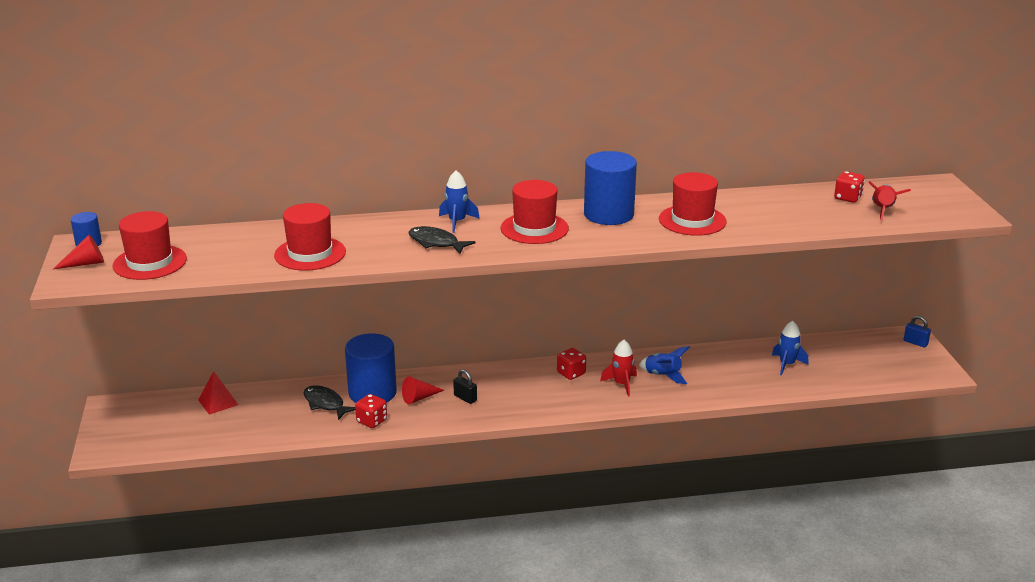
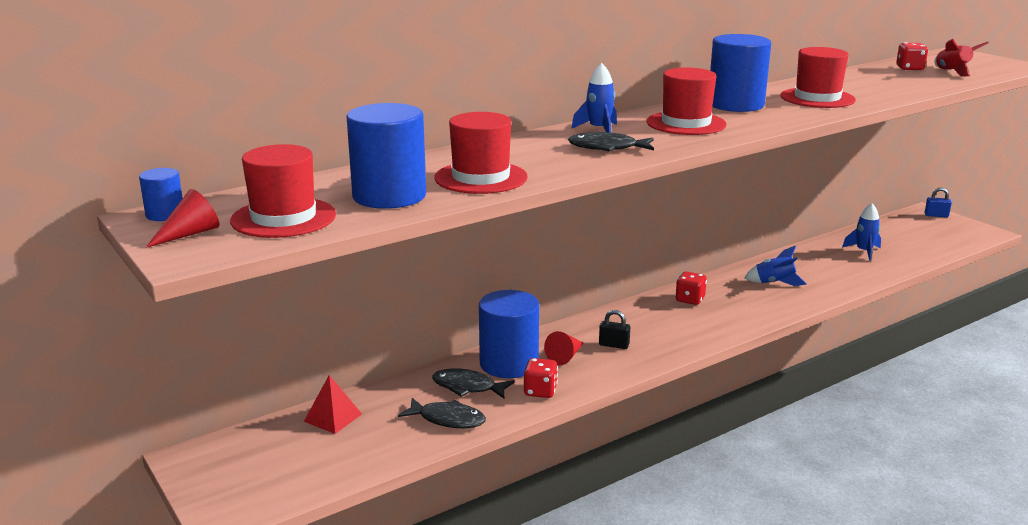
camera: 25 degrees left, 5 degrees down
red rocket [600,340,637,397] -> none
none -> blue cylinder [346,103,426,209]
none -> black fish [398,398,486,428]

